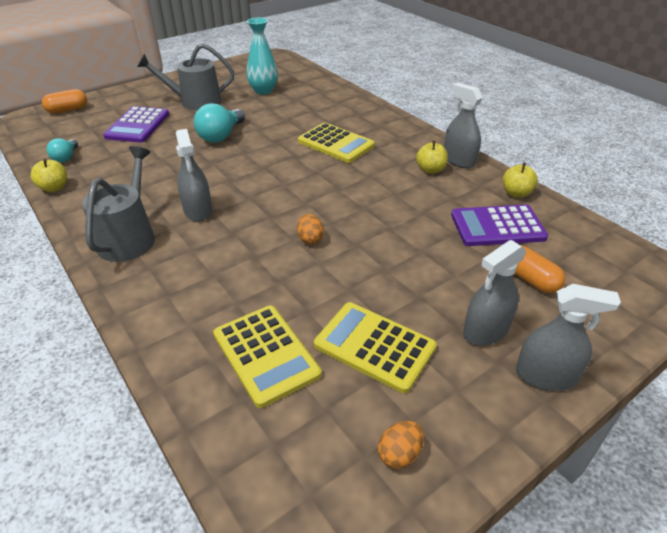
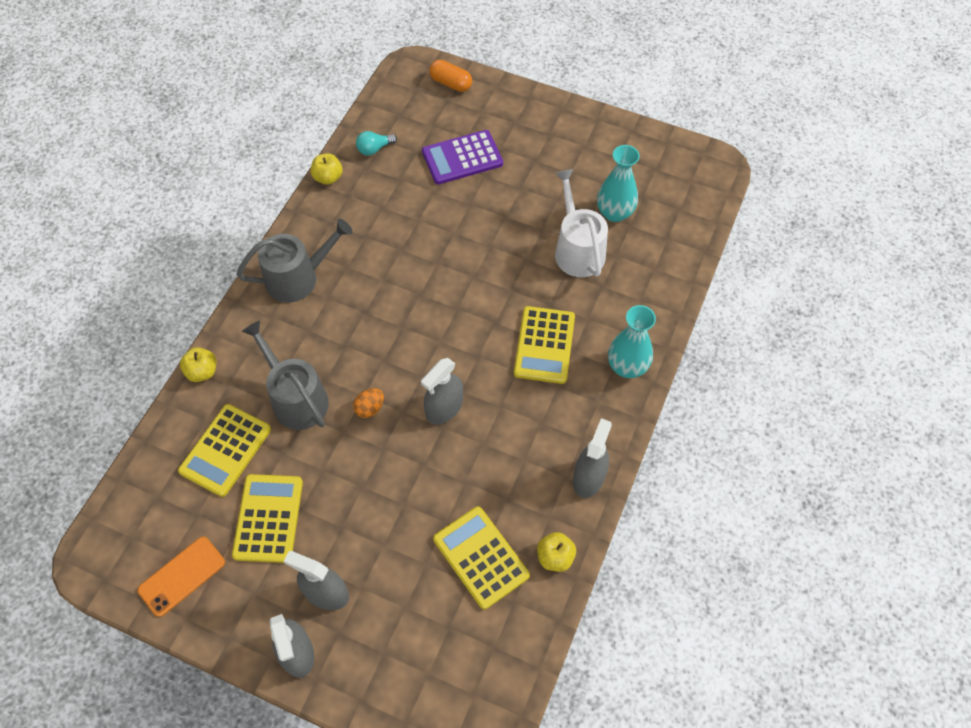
camera: 60 degrees right, 20 degrees up
grey watering can [137,43,234,110] -> grey watering can moved to [242,321,329,430]
grey spray bottle [176,129,212,222] -> grey spray bottle moved to [421,358,463,424]
turquoise light bulb [194,103,245,143] -> none
orange egg [378,421,424,469] -> orange phone [137,537,225,617]
yellow apple [416,140,448,174] -> yellow apple moved to [180,347,216,382]
purple calculator [451,205,548,246] -> yellow calculator [433,506,530,610]
orange capsule [514,246,566,293] -> none
none -> white watering can [555,169,608,277]
none -> turquoise vase [608,305,656,378]

